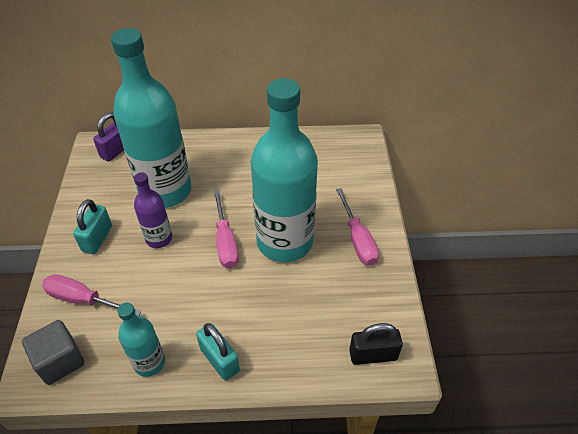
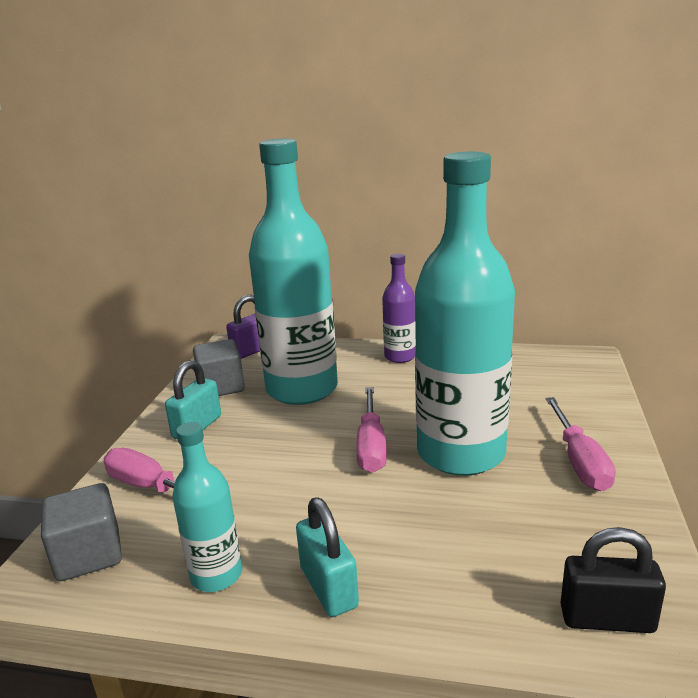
camera: 15 degrees right, 25 degrees down
purple bottle [134,172,172,248] -> purple bottle moved to [382,254,416,363]
none -> grey cube [193,339,245,396]

